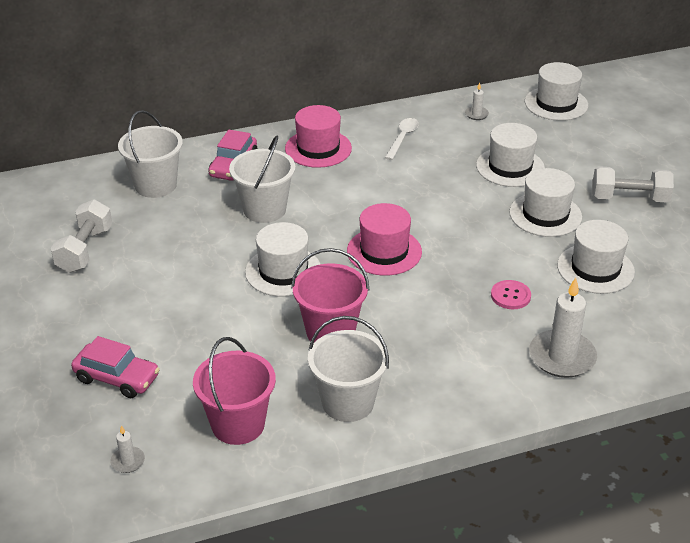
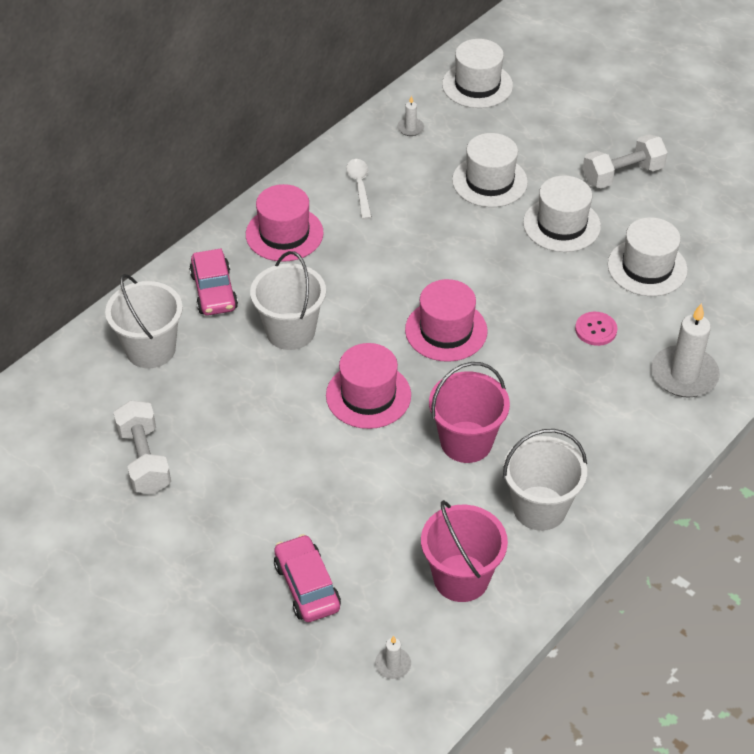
camera: 30 degrees left, 10 degrees up
pink car [71,336,160,398] -> pink car turned 105 degrees counterclockwise [274,534,341,622]
white hat [245,222,320,297] -> pink hat [326,343,411,429]

